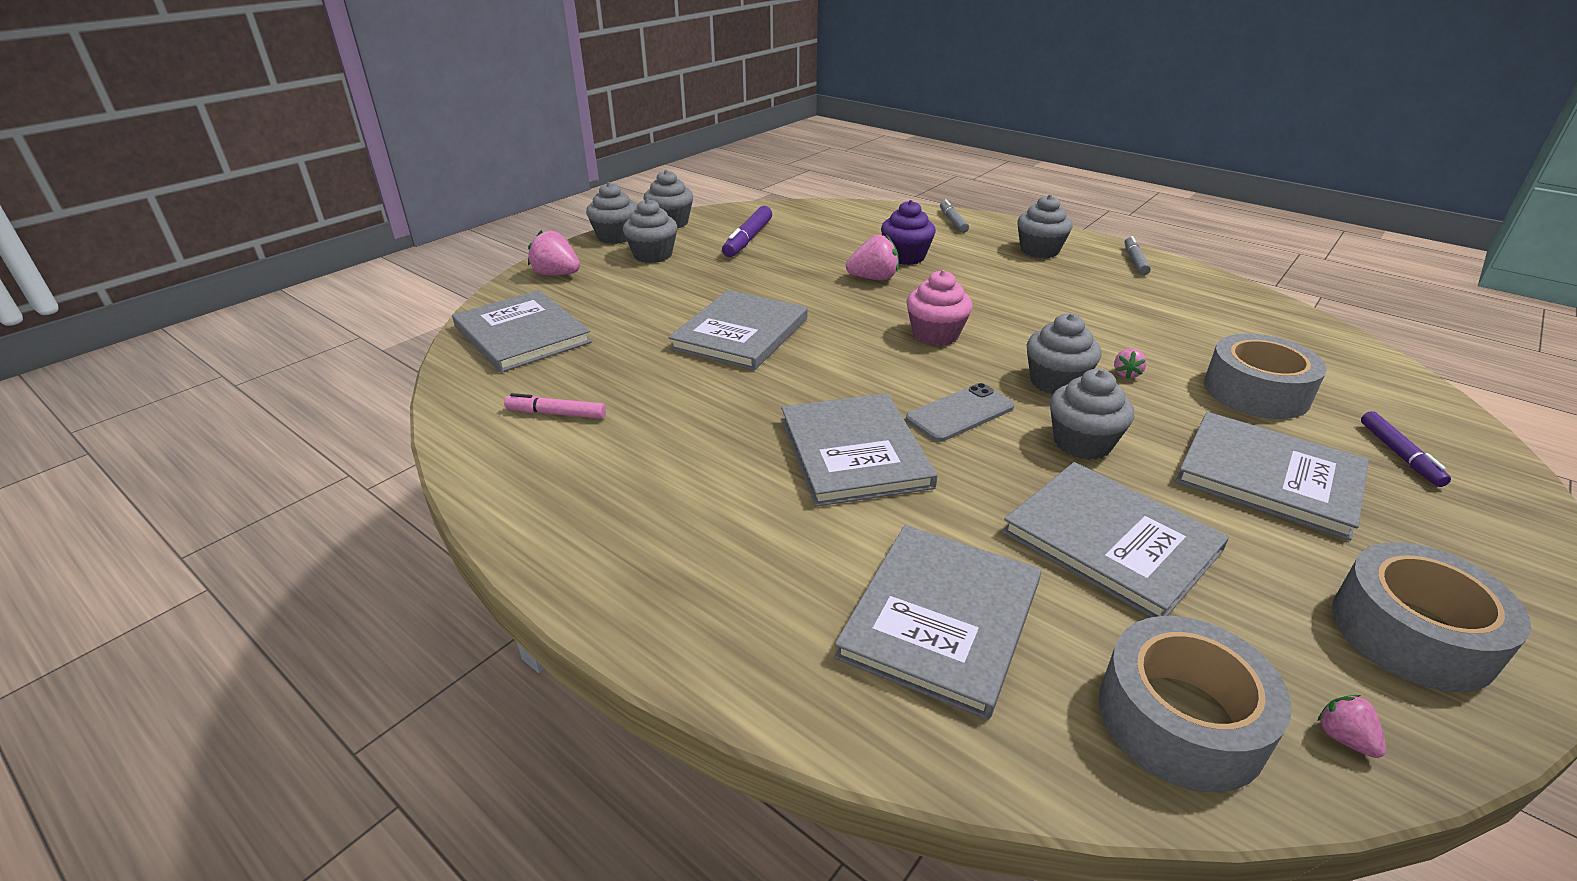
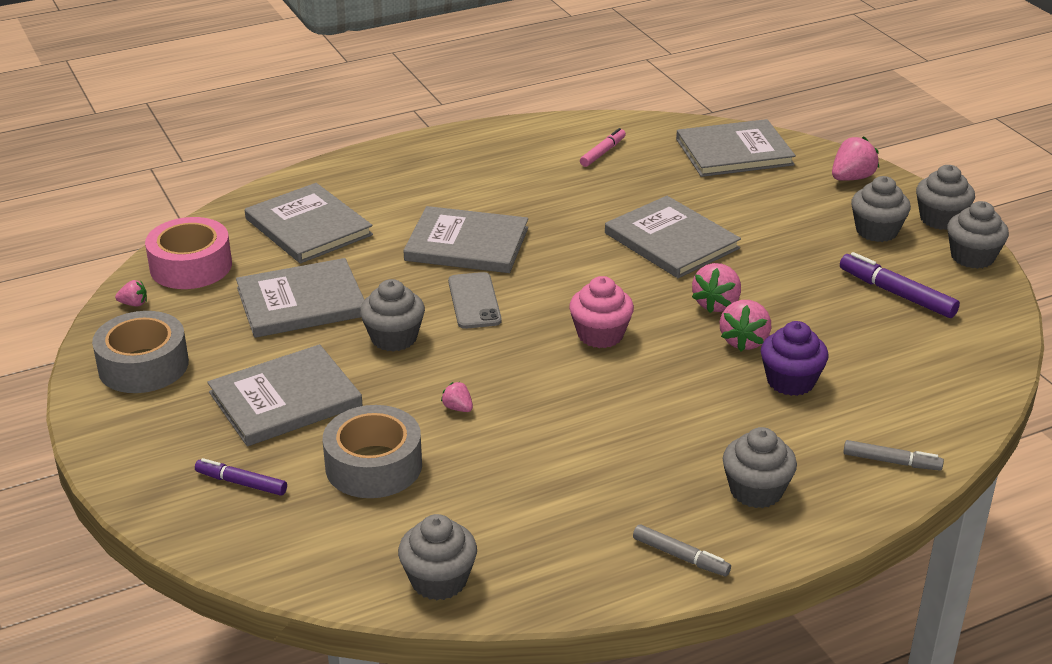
camera: 115 degrees right, 0 degrees up
grey cupcake [1027,313,1101,395] -> grey cupcake moved to [398,514,477,600]
grey tape [1099,616,1292,792] -> pink tape [145,217,232,289]
none -> pink strawberry [692,263,741,313]

